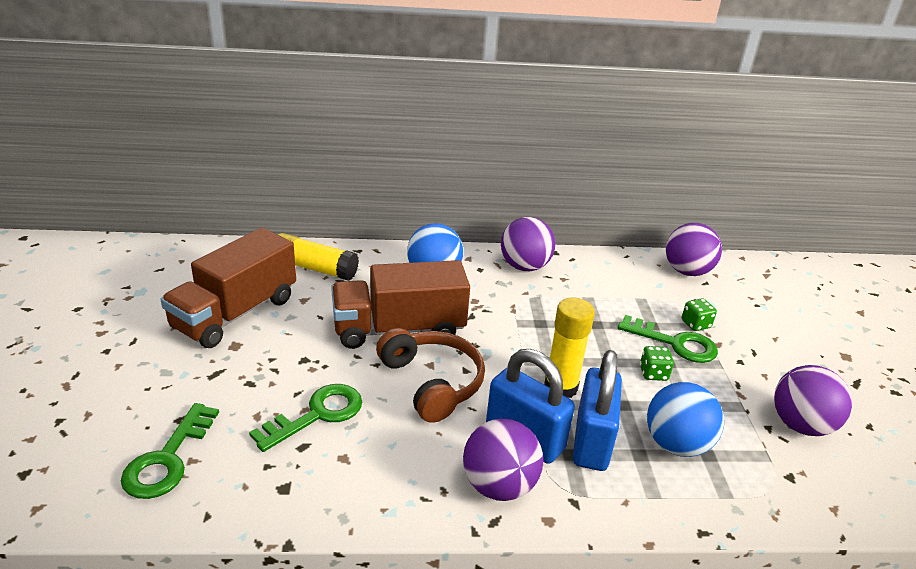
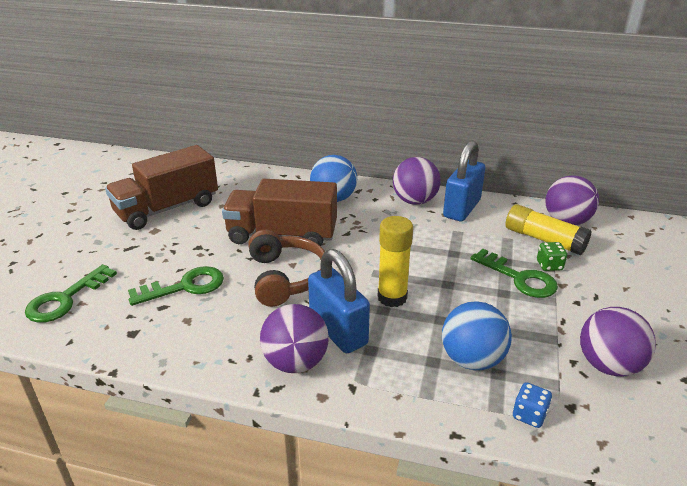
camera: 20 degrees right, 0 degrees up
yellow glue stick [278,233,359,281] -> yellow glue stick moved to [506,204,592,255]
blue padlock [573,350,622,471] -> blue padlock moved to [443,140,486,221]
green dice [640,346,674,381] -> none
none -> blue dice [513,382,552,428]

